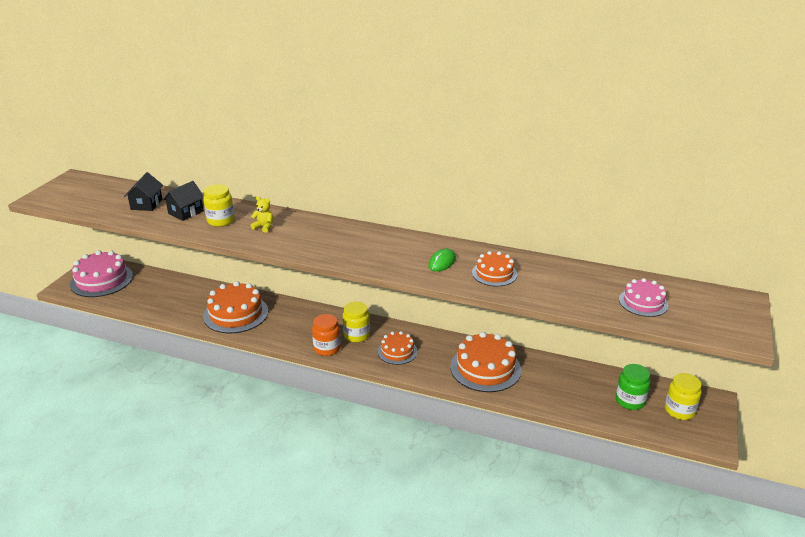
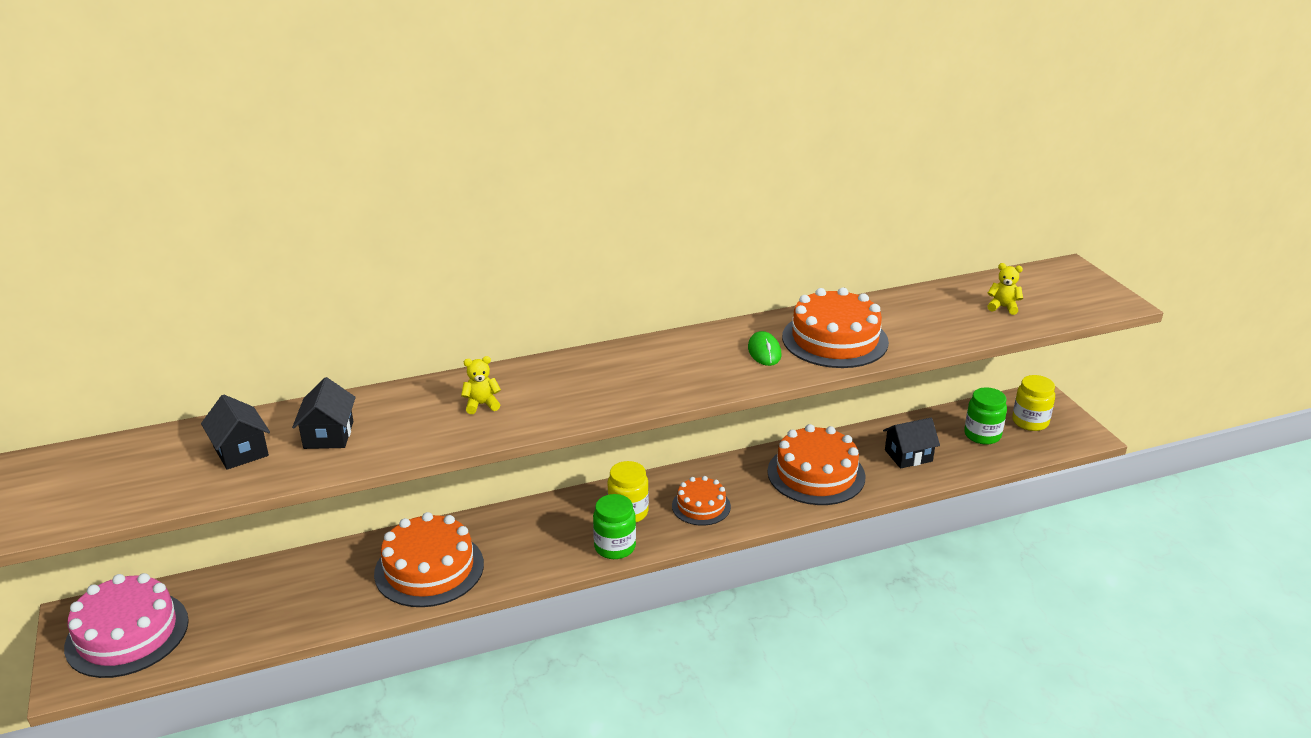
camera: 40 degrees left, 0 degrees up
yellow jar [203,184,234,227] -> none
orange jar [312,314,341,356] -> green jar [593,494,636,559]
orange cake [472,251,517,286] -> orange cake [782,288,889,368], size x1.71
pink cake [619,278,669,317] -> yellow teddy bear [987,263,1023,315]
none -> black house [883,418,940,469]

